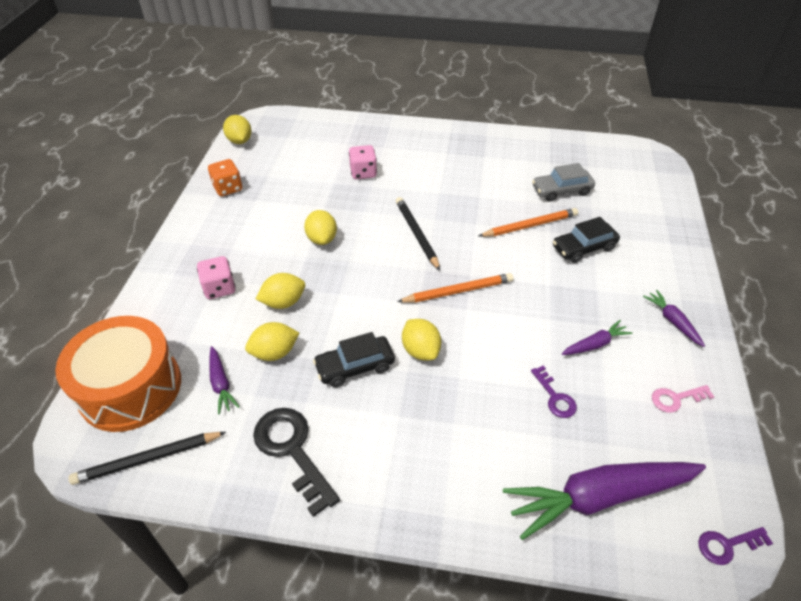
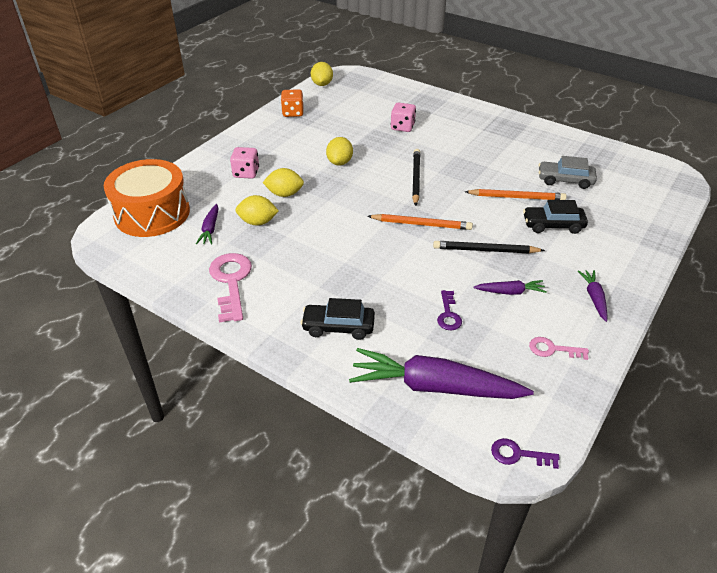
camera: 25 degrees right, 5 degrees down
black pencil [68,432,226,485] -> black pencil moved to [433,241,545,253]
black key [253,408,340,517] -> pink key [209,253,252,322]
black car [313,332,395,387] -> black car moved to [301,298,375,340]
yellow lemon [402,319,441,361] -> none

